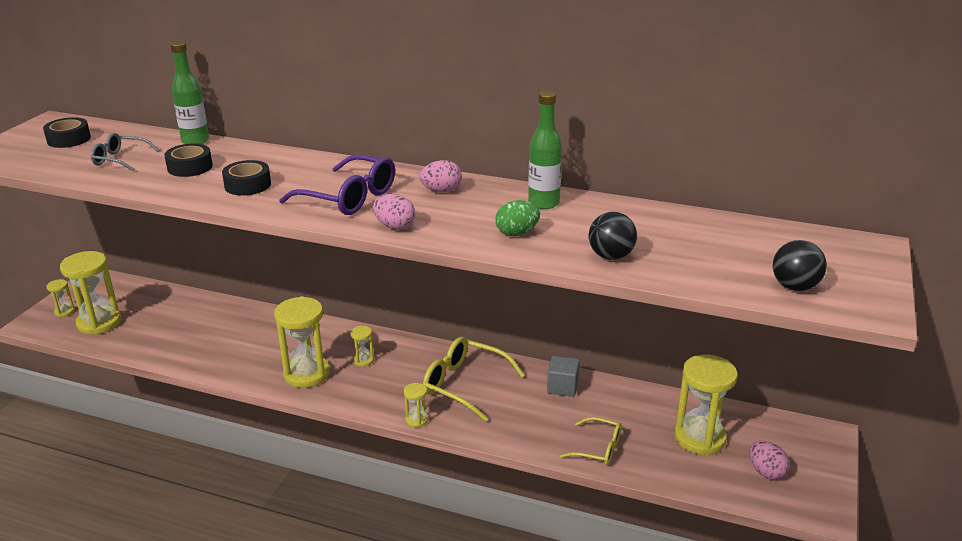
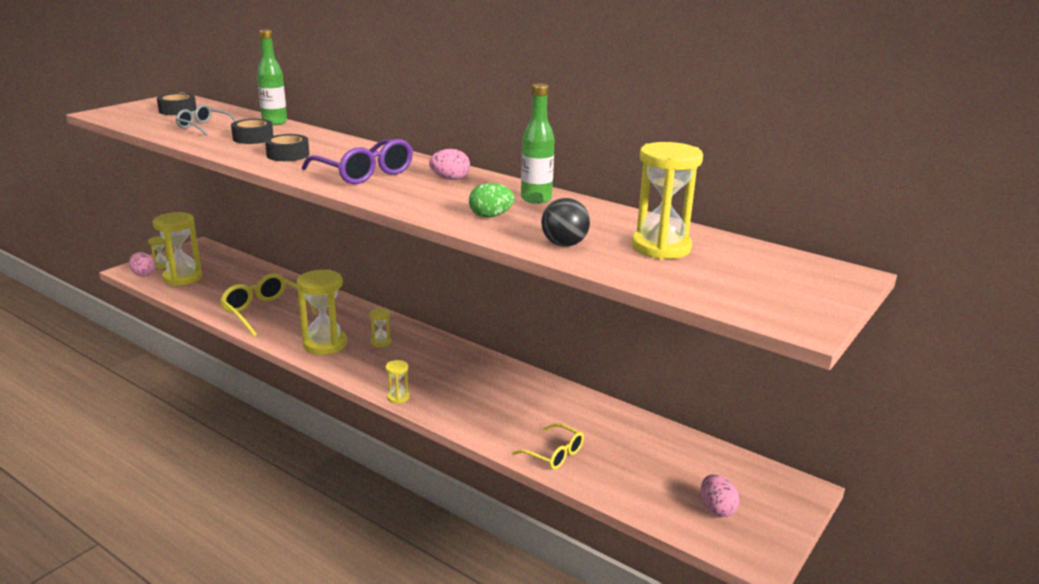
camera: 15 degrees right, 5 degrees down
pink egg [373,194,416,229] -> pink egg moved to [129,252,156,277]
yellow glasses [423,337,525,422] -> yellow glasses moved to [220,273,317,337]
grey cube [547,356,580,397] -> none
yellow hourglass [674,354,738,455] -> yellow hourglass moved to [632,142,703,259]
black ball [773,240,827,291] -> none

